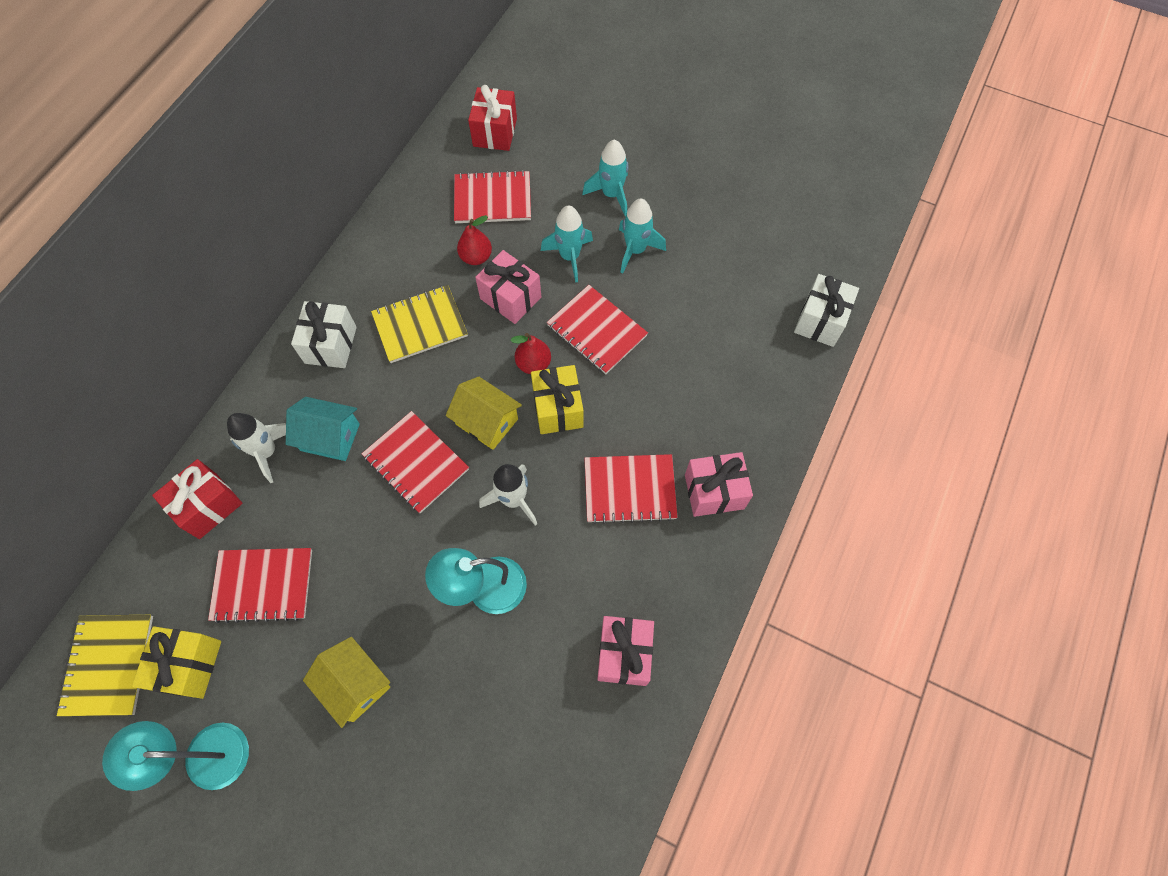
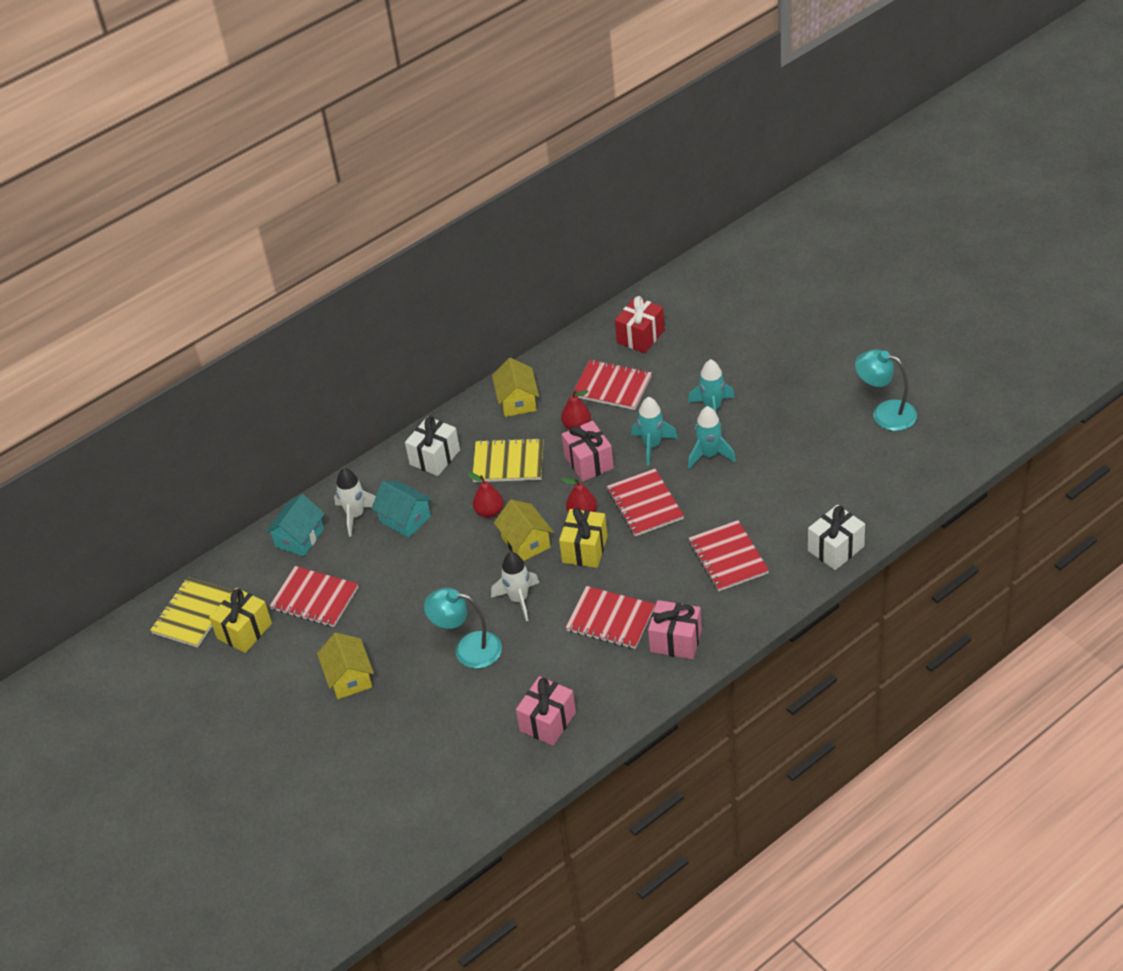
camera: 30 degrees right, 20 degrees down
turquoise lamp [102,721,249,791] -> turquoise lamp moved to [855,349,917,431]
red gift [152,459,243,539] -> turquoise house [265,494,325,557]
red notebook [362,411,469,513] -> red notebook moved to [689,520,769,591]
none -> red pear [467,472,503,518]
none -> yellow house [492,358,539,417]

